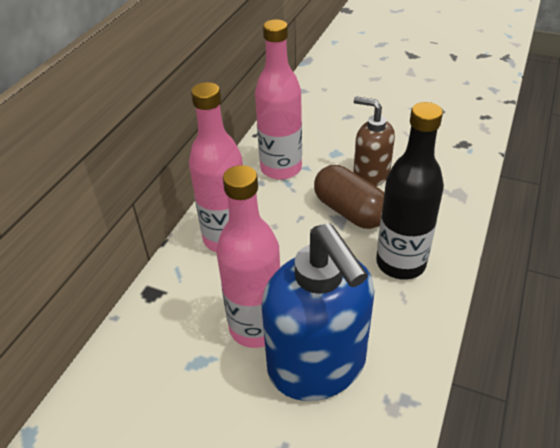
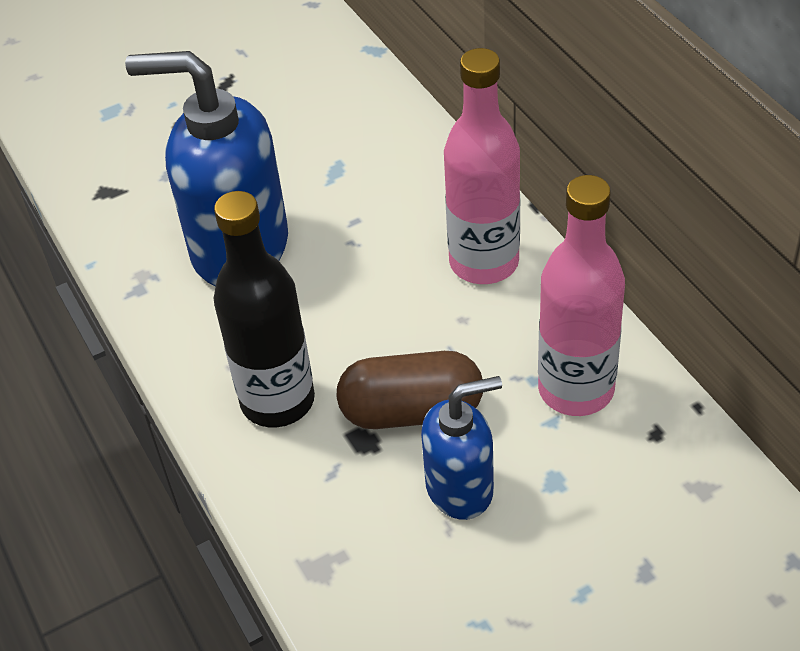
camera: 130 degrees right, 5 degrees up
pink bottle [216,165,280,348] -> none
brown soap dispenser [353,96,395,186] -> blue soap dispenser [421,376,502,520]

